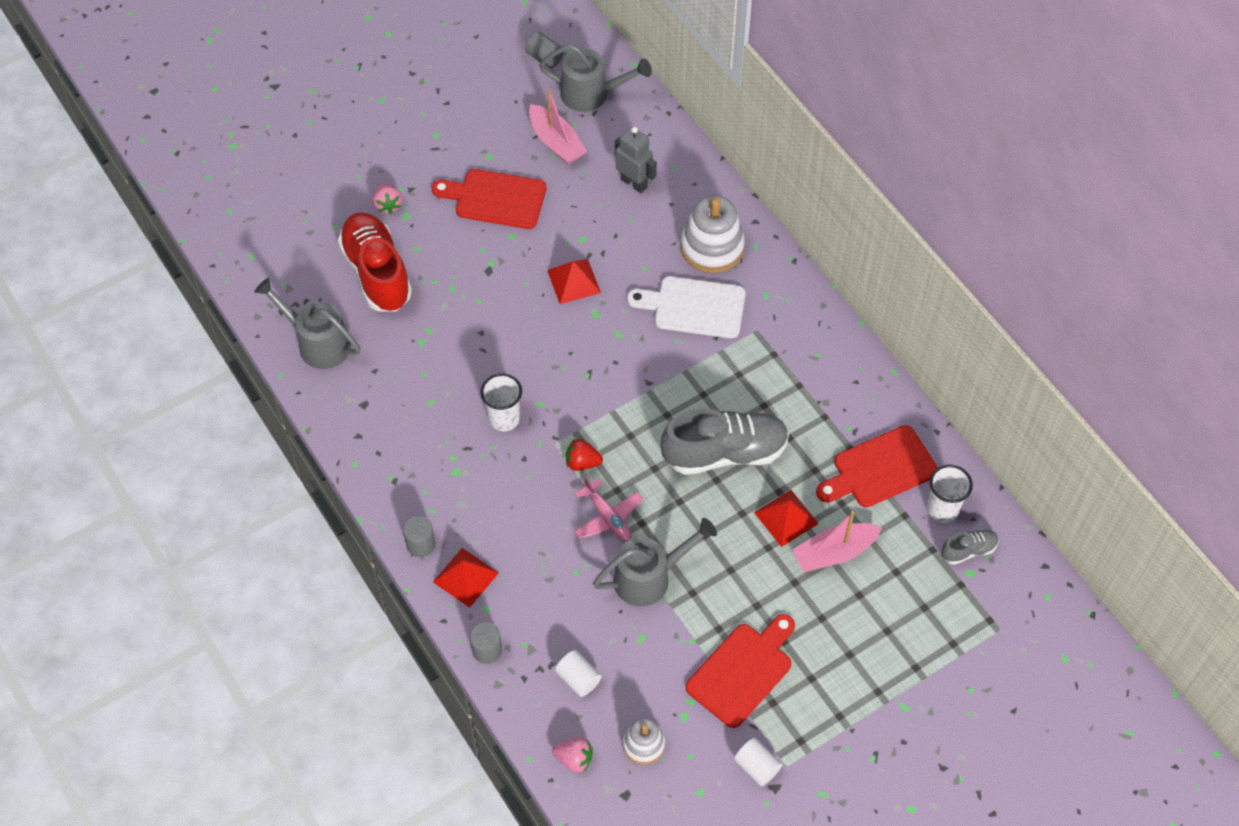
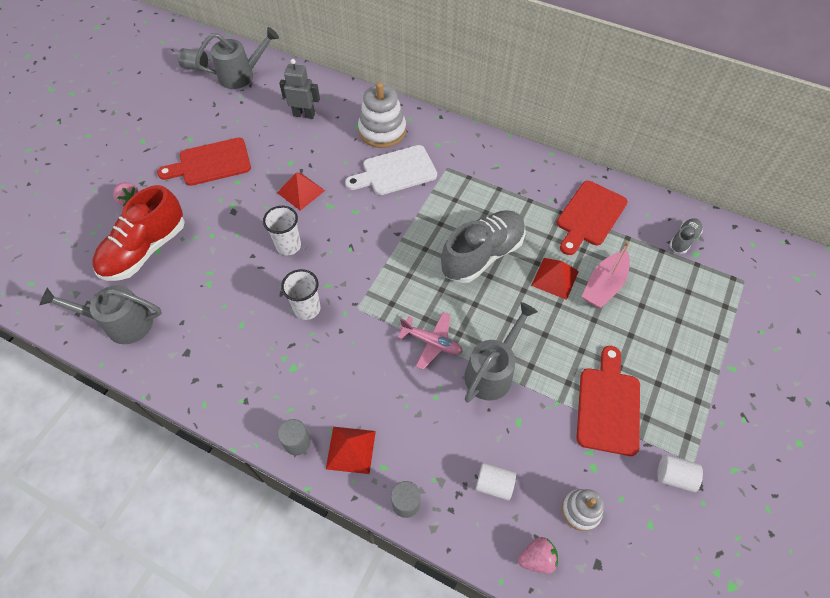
camera: 30 degrees left, 0 degrees up
red shoe [338,212,412,311] -> red shoe turned 90 degrees counterclockwise [92,185,185,281]
pink boat [529,90,587,165] -> none
red strawberry [566,439,603,471] -> none
white cup [927,465,973,523] -> white cup moved to [263,206,301,255]

